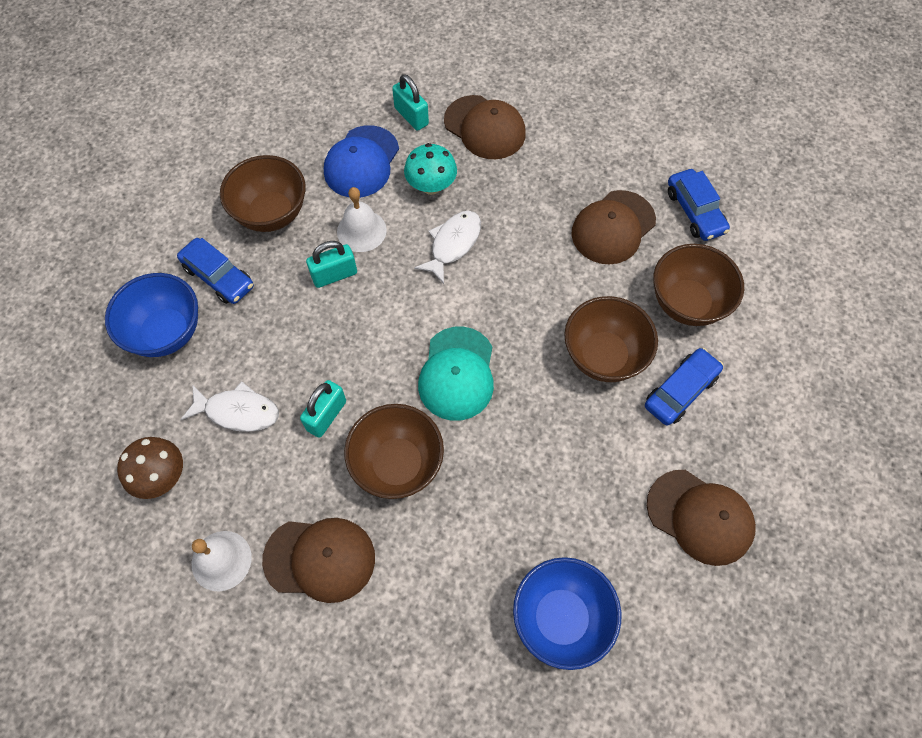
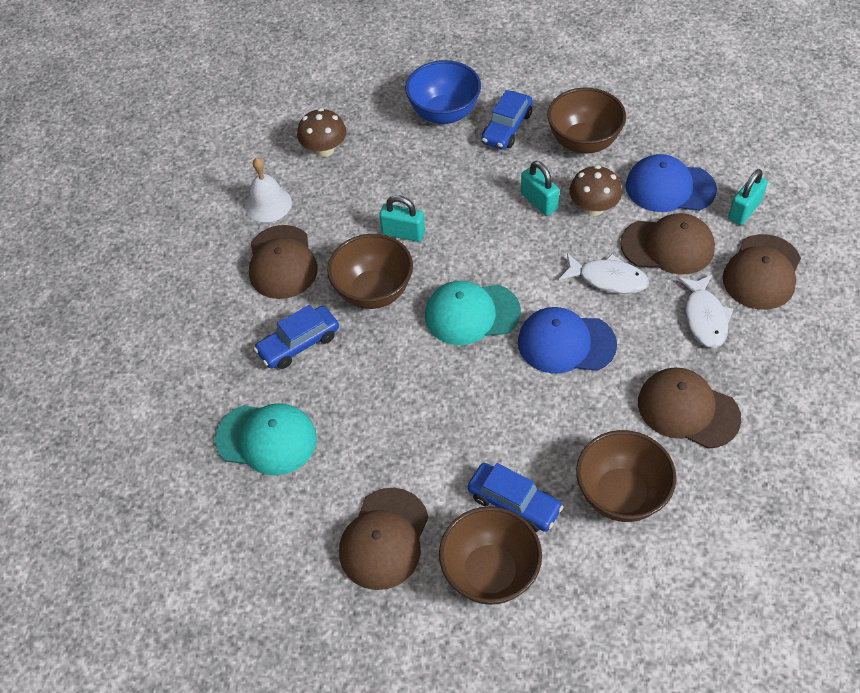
camera: 80 degrees right, 10 degrees down
white fish [181,381,279,432] -> white fish moved to [677,275,733,348]
white bell [337,187,387,252] -> brown mushroom [569,165,622,216]
turquoise mushroom [404,143,457,195] -> brown cap [620,213,715,275]
blue bowl [513,557,621,670] -> turquoise cap [215,403,317,476]
brown bowl [564,296,658,382] -> brown bowl moved to [439,506,542,605]
blue car [668,169,730,241] -> blue car moved to [254,305,339,369]
none -> blue cap [518,307,617,374]

